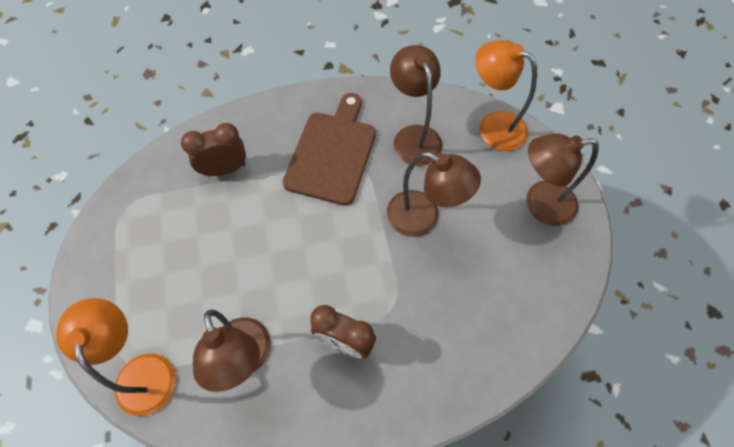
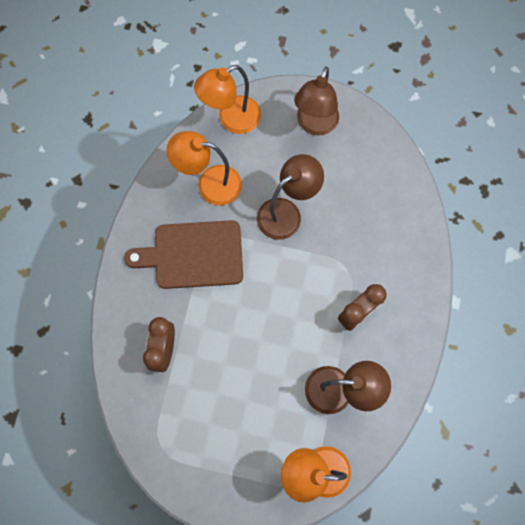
camera: 65 degrees left, 10 degrees up
brown cutting board [283,93,376,206] -> brown cutting board turned 45 degrees counterclockwise [124,220,243,289]
brown lamp [390,45,442,166] -> orange lamp [167,131,242,205]

